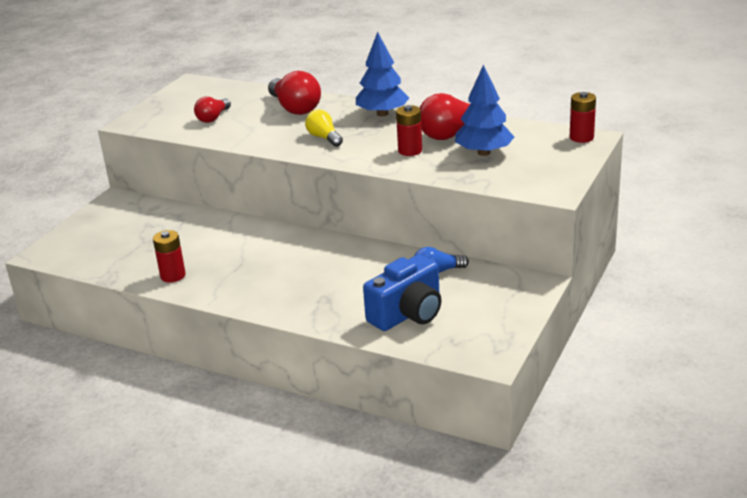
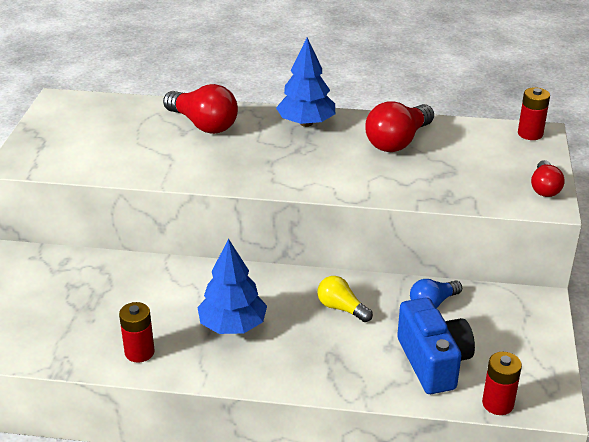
camera: 20 degrees left, 5 degrees up
red light bulb [194,97,231,123] -> red light bulb moved to [531,160,565,197]
yellow light bulb [305,109,343,147] -> yellow light bulb moved to [318,276,373,322]
blue camera [363,254,441,331] -> blue camera turned 45 degrees counterclockwise [397,297,475,394]
red battery [396,105,422,156] -> red battery moved to [482,352,522,415]
blue tree [455,65,514,156] -> blue tree moved to [197,239,267,334]

